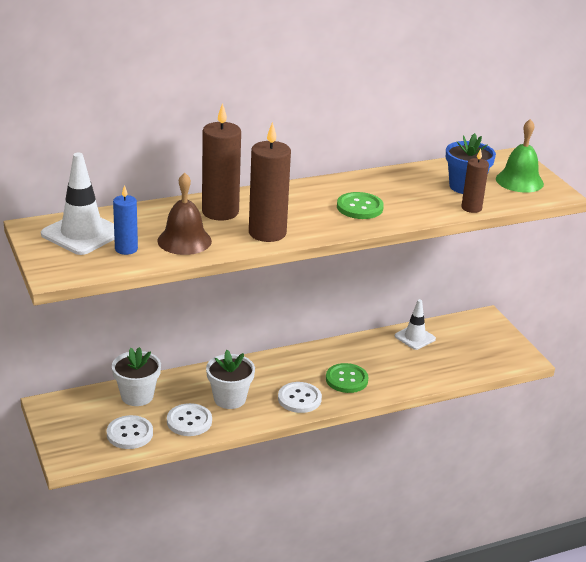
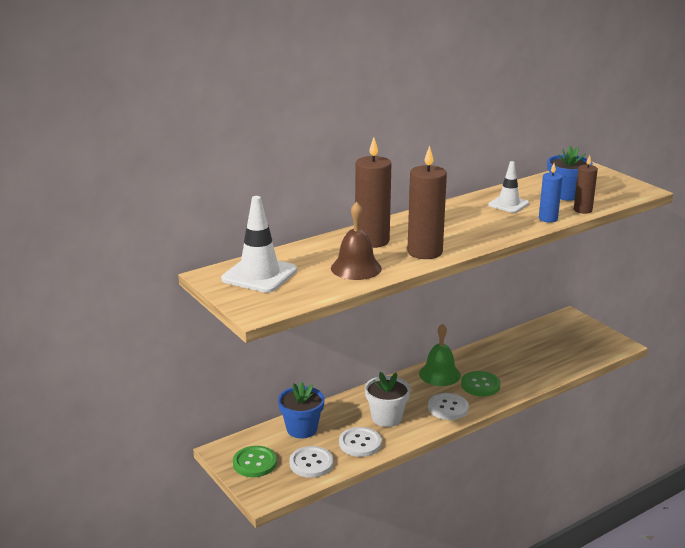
camera: 10 degrees left, 5 degrees down
white flower pot [112,347,161,406] -> blue flower pot [278,382,324,439]
blue candle [113,185,138,255] -> blue candle moved to [539,163,563,223]
green button [337,192,384,219] -> green button moved to [233,446,277,477]
white traffic cone [395,299,436,350] -> white traffic cone moved to [488,161,529,213]
green bell [496,119,544,193] -> green bell moved to [419,324,461,386]

